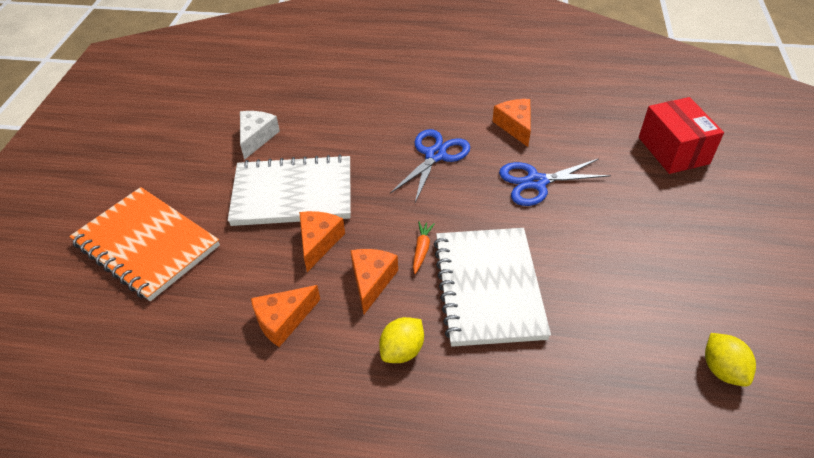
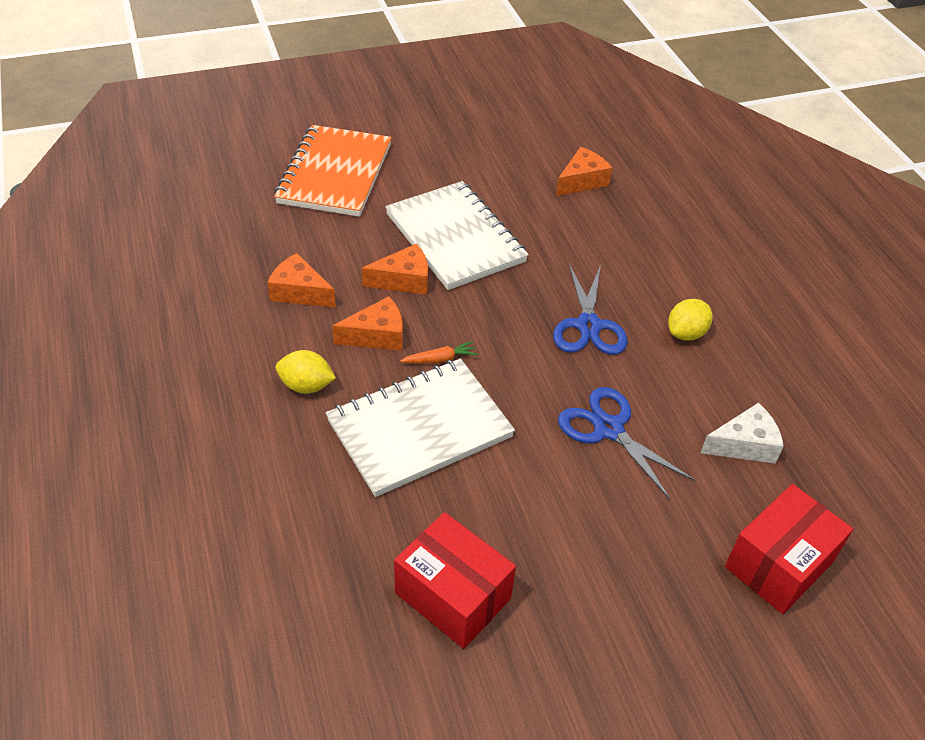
camera: 60 degrees right, 0 degrees up
white cheese [240,111,280,160] -> white cheese moved to [701,403,784,464]
blue scissors [390,129,470,203] -> blue scissors turned 90 degrees clockwise [553,264,628,355]
orange cheese [492,99,531,147] -> orange cheese moved to [556,147,612,196]
yellow lemon [705,333,756,387] -> yellow lemon moved to [668,299,713,341]
none -> red box [394,512,516,649]

